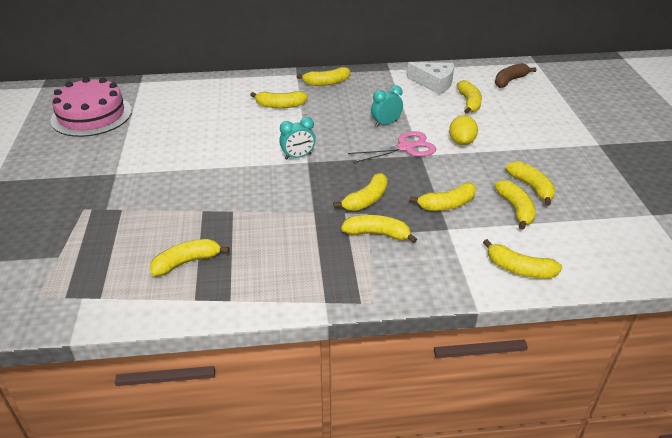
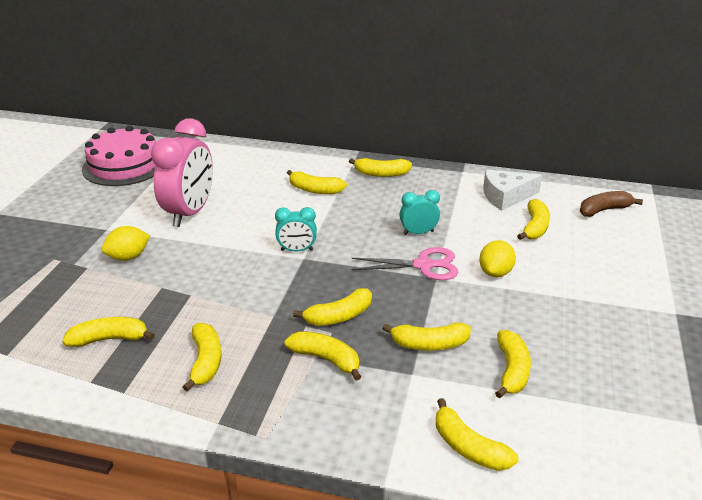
camera: 20 degrees right, 5 degrees down
white cheese [407,62,454,95] -> white cheese turned 120 degrees clockwise [483,170,542,211]
yellow banana [506,161,556,206] -> yellow banana moved to [183,323,222,392]
none -> yellow lemon [102,226,150,261]
none -> pink clock [151,118,213,227]

